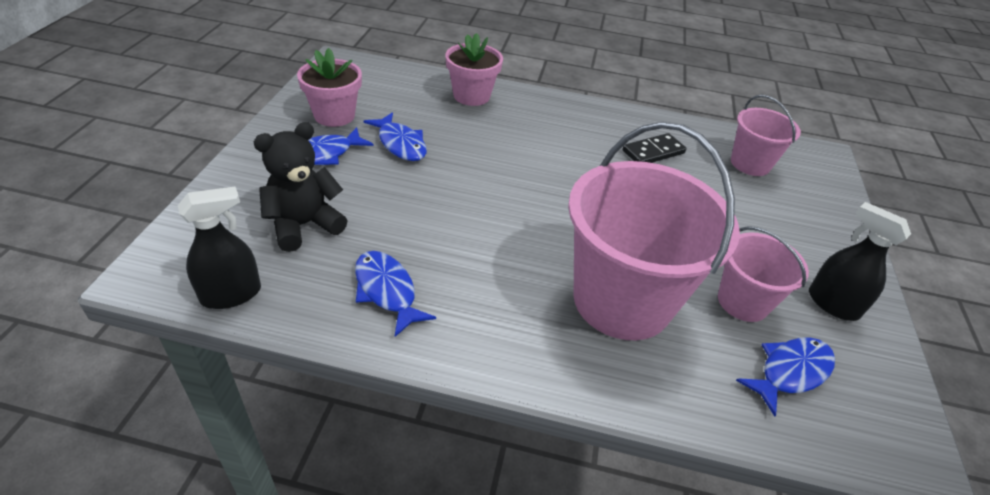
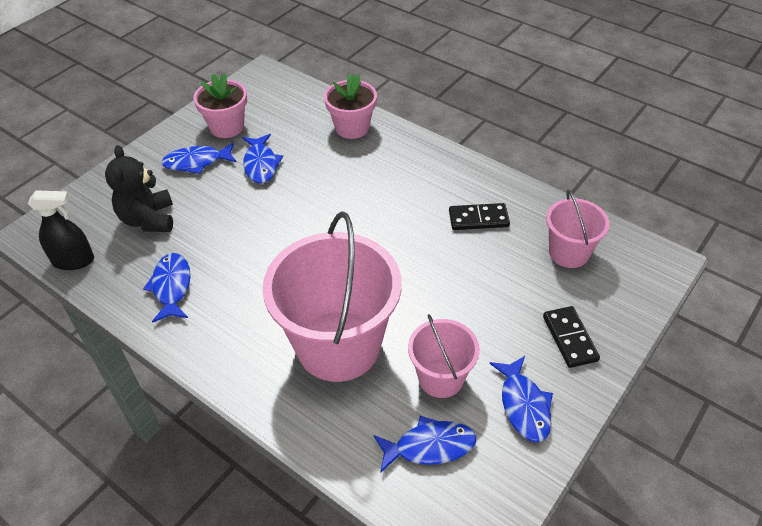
camera: 30 degrees right, 5 degrees up
black teddy bear [254,122,348,252] -> black teddy bear turned 90 degrees counterclockwise [105,145,173,232]
black spray bottle [809,202,911,321] -> blue fish [490,356,553,442]
none -> black domino [543,306,600,368]

